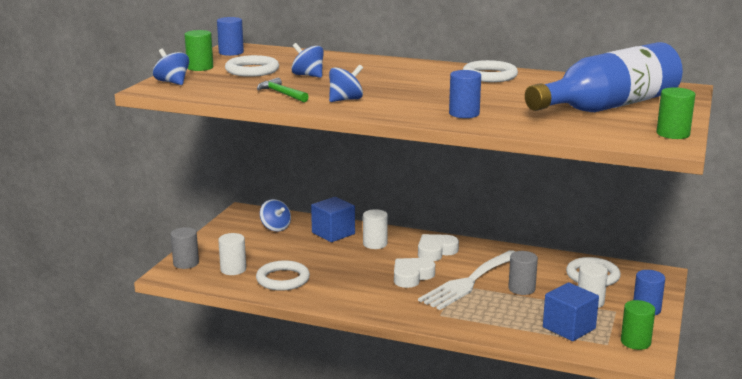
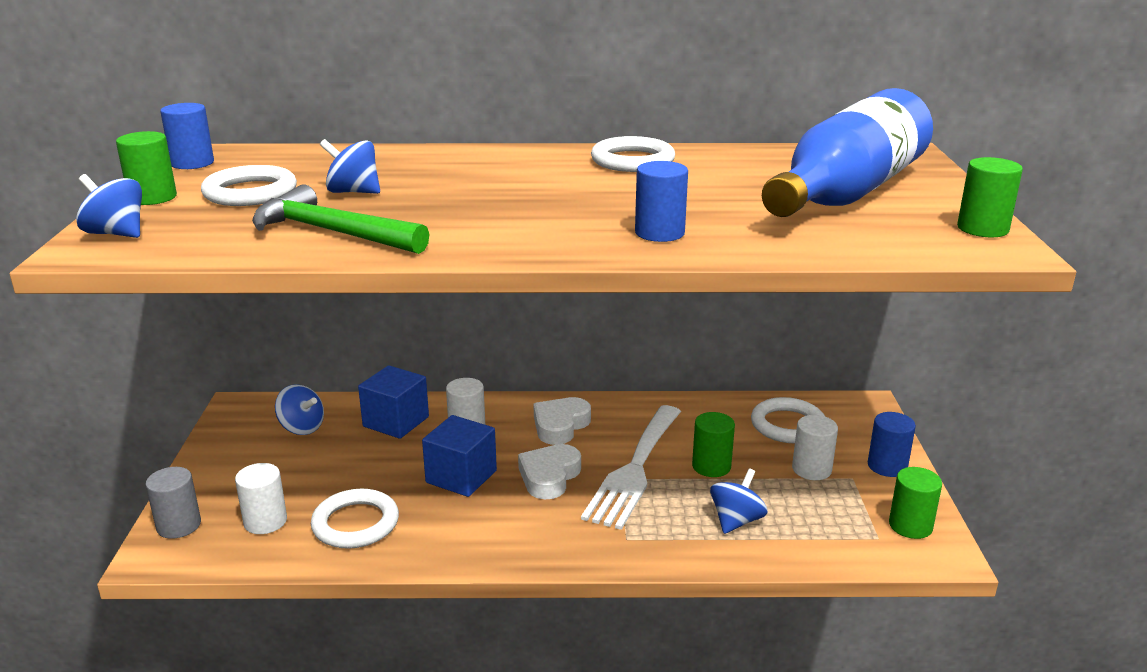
camera: 20 degrees left, 5 degrees up
green hammer [257,78,309,102] -> green hammer [252,184,429,254], size x1.68
blue spinning top [329,65,363,102] -> blue spinning top moved to [710,469,768,534]
grey cylinder [508,251,538,295] -> green cylinder [692,412,735,477]
blue cube [543,283,599,341] -> blue cube moved to [422,415,497,497]

